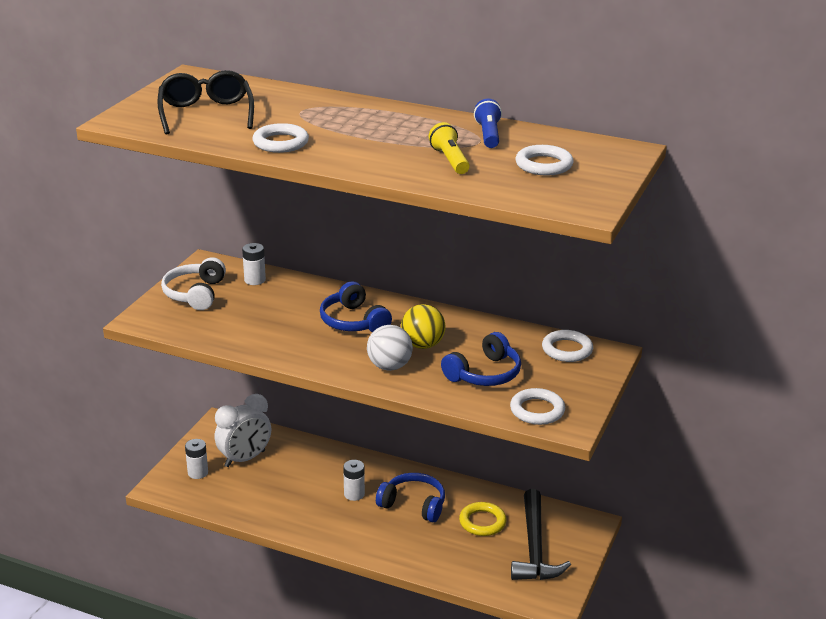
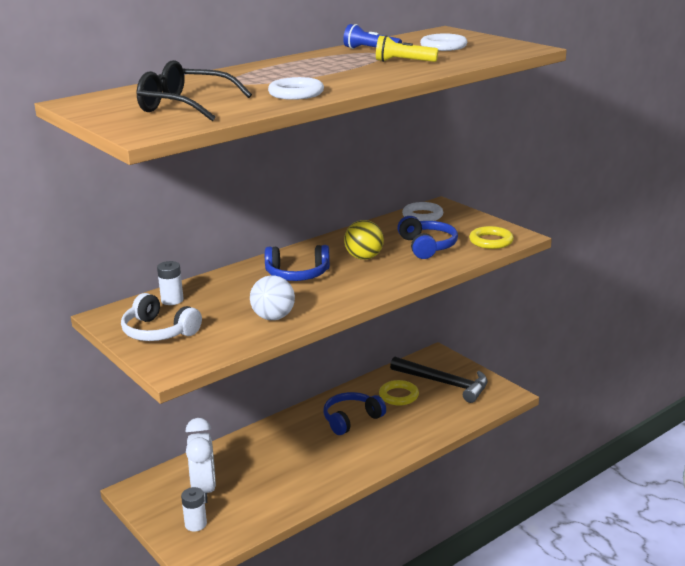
camera: 60 degrees left, 5 degrees down
white battery [343,460,365,501] -> none
white ball [367,325,413,371] -> white ball moved to [250,275,295,320]
white ring [510,388,565,425] -> yellow ring [469,226,514,249]

